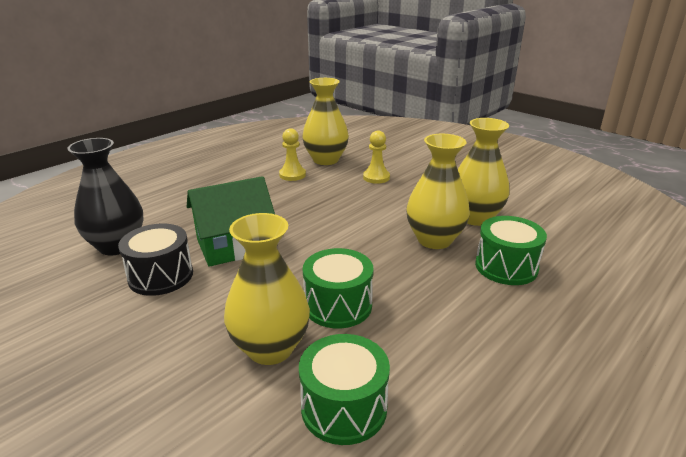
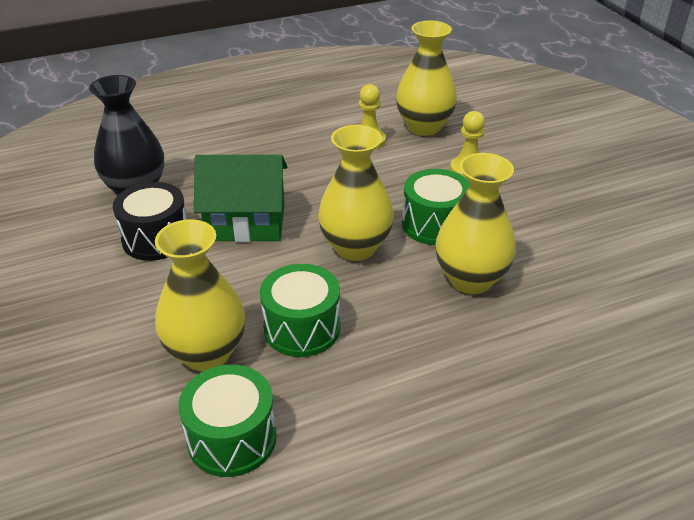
camera: 25 degrees right, 10 degrees up
yellow vase [458,118,510,226] -> yellow vase moved to [318,125,394,261]
green drum [475,216,547,285] -> green drum moved to [402,169,470,245]

